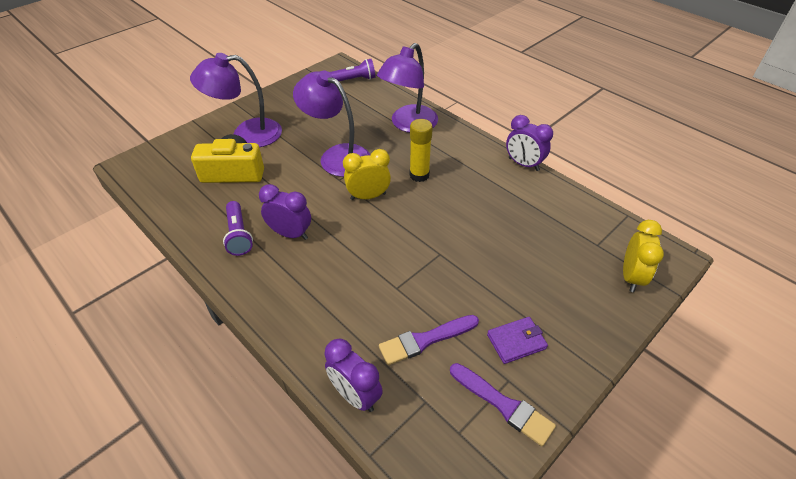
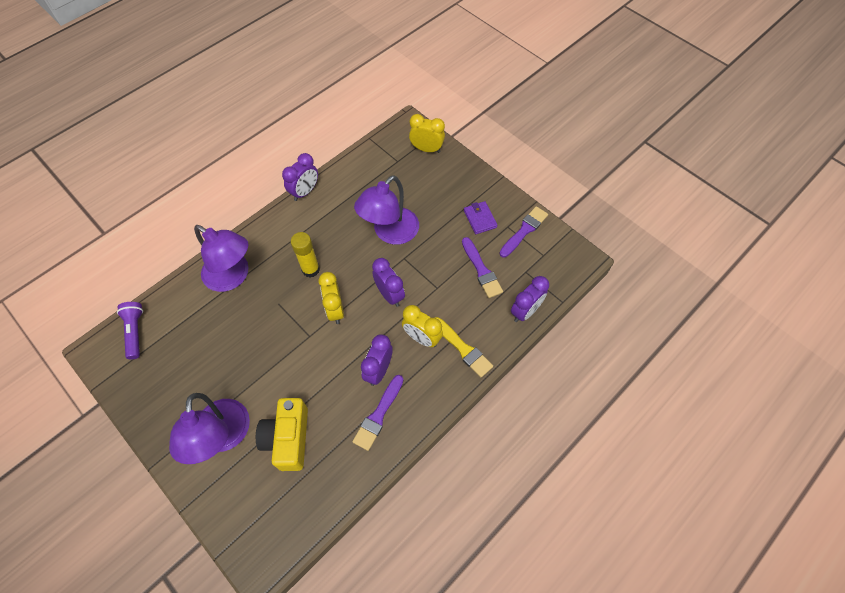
camera: 90 degrees left, 15 degrees up
purple flashlight [223,201,253,256] -> purple brush [352,375,404,451]
purple lamp [293,70,370,177] -> purple lamp moved to [354,175,419,245]
none -> purple clock [372,258,405,307]
none -> yellow clock [402,305,443,347]
none -> yellow brush [435,317,493,377]

